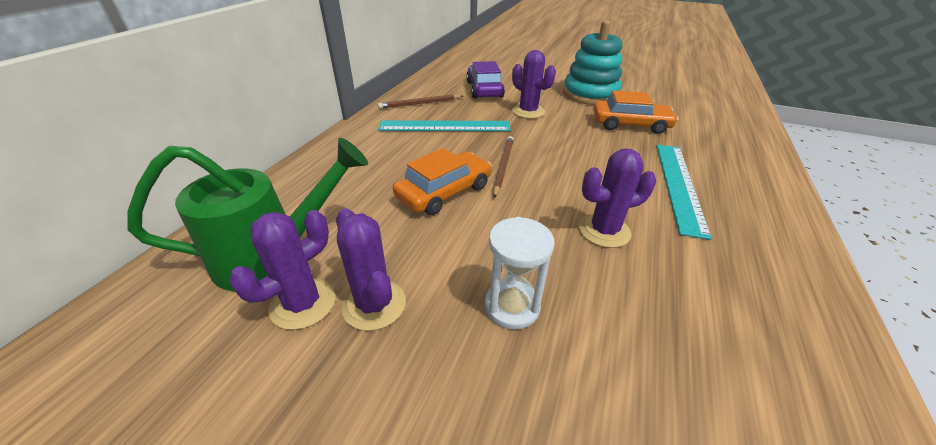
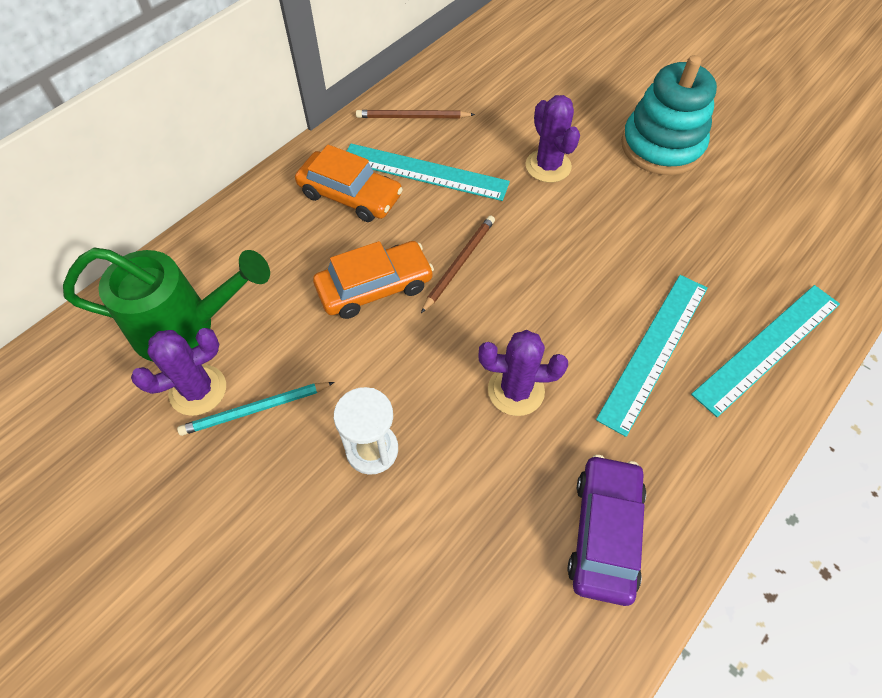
camera: 20 degrees right, 20 degrees up
purple cactus [336,208,406,331] -> turquoise pencil [177,382,335,436]
purple car [466,61,505,98] -> purple car moved to [567,455,646,606]
orange car [593,90,678,134] -> orange car moved to [295,144,403,222]
none -> turquoise ruler [691,285,840,417]

